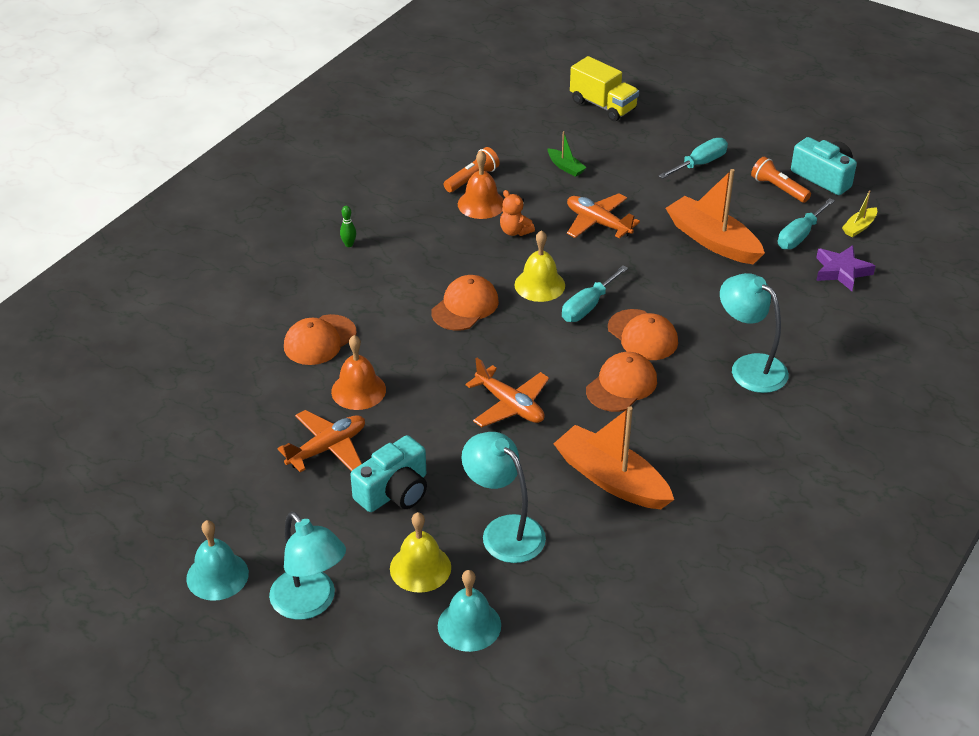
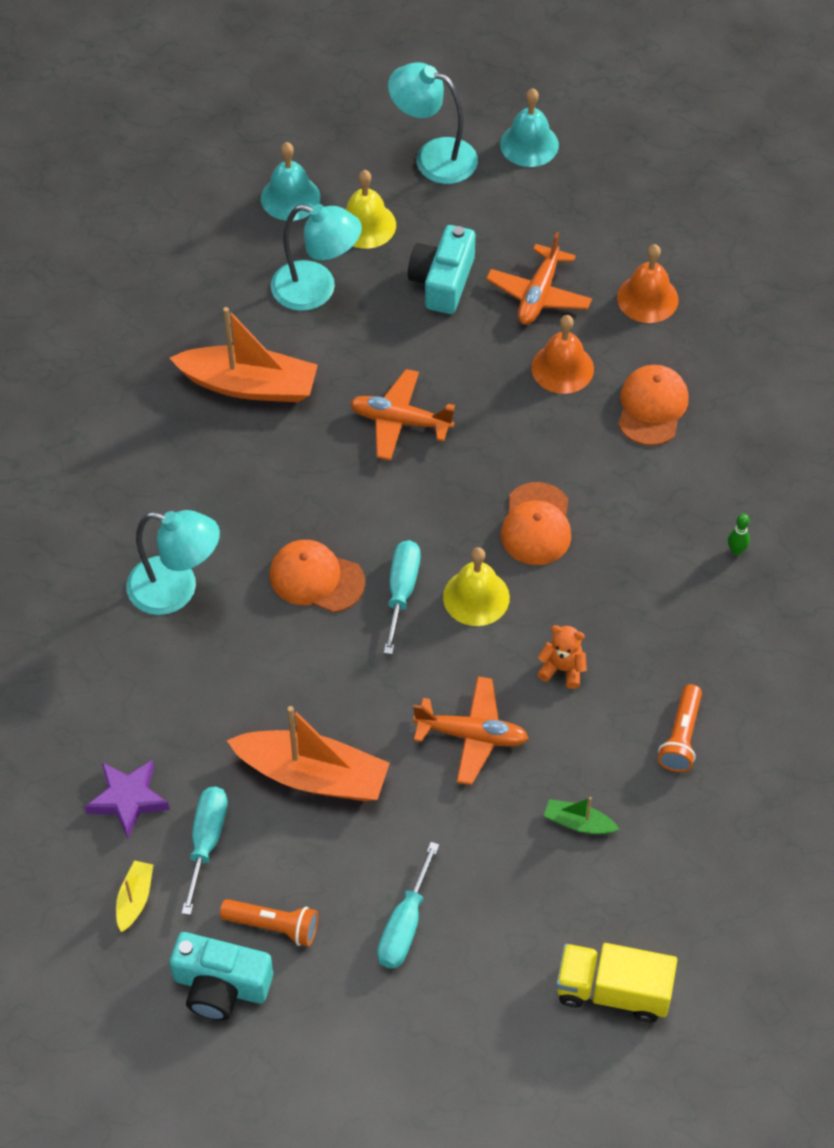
camera: 150 degrees right, 15 degrees up
orange bell [458,150,504,219] -> orange bell moved to [617,244,678,323]
orange cap [586,352,657,412] -> none

